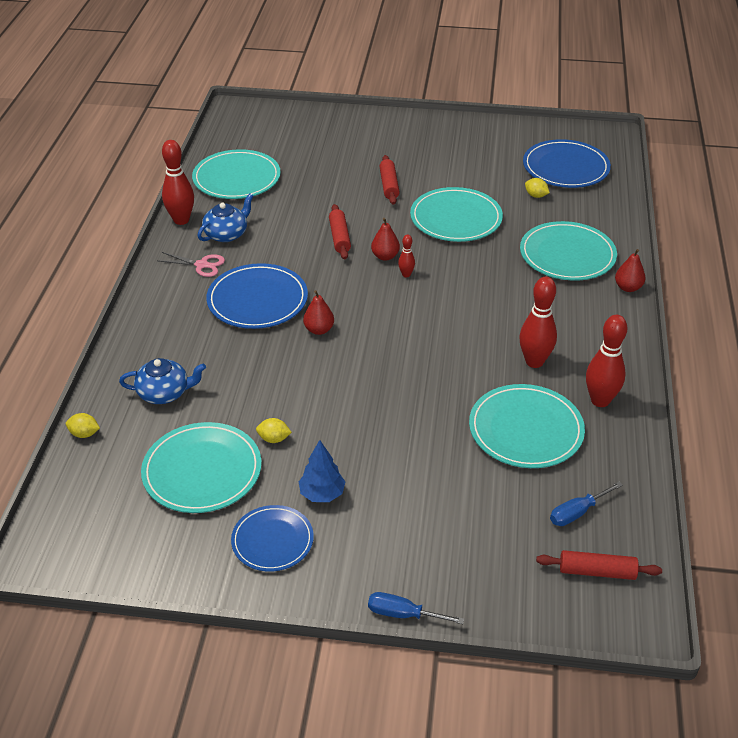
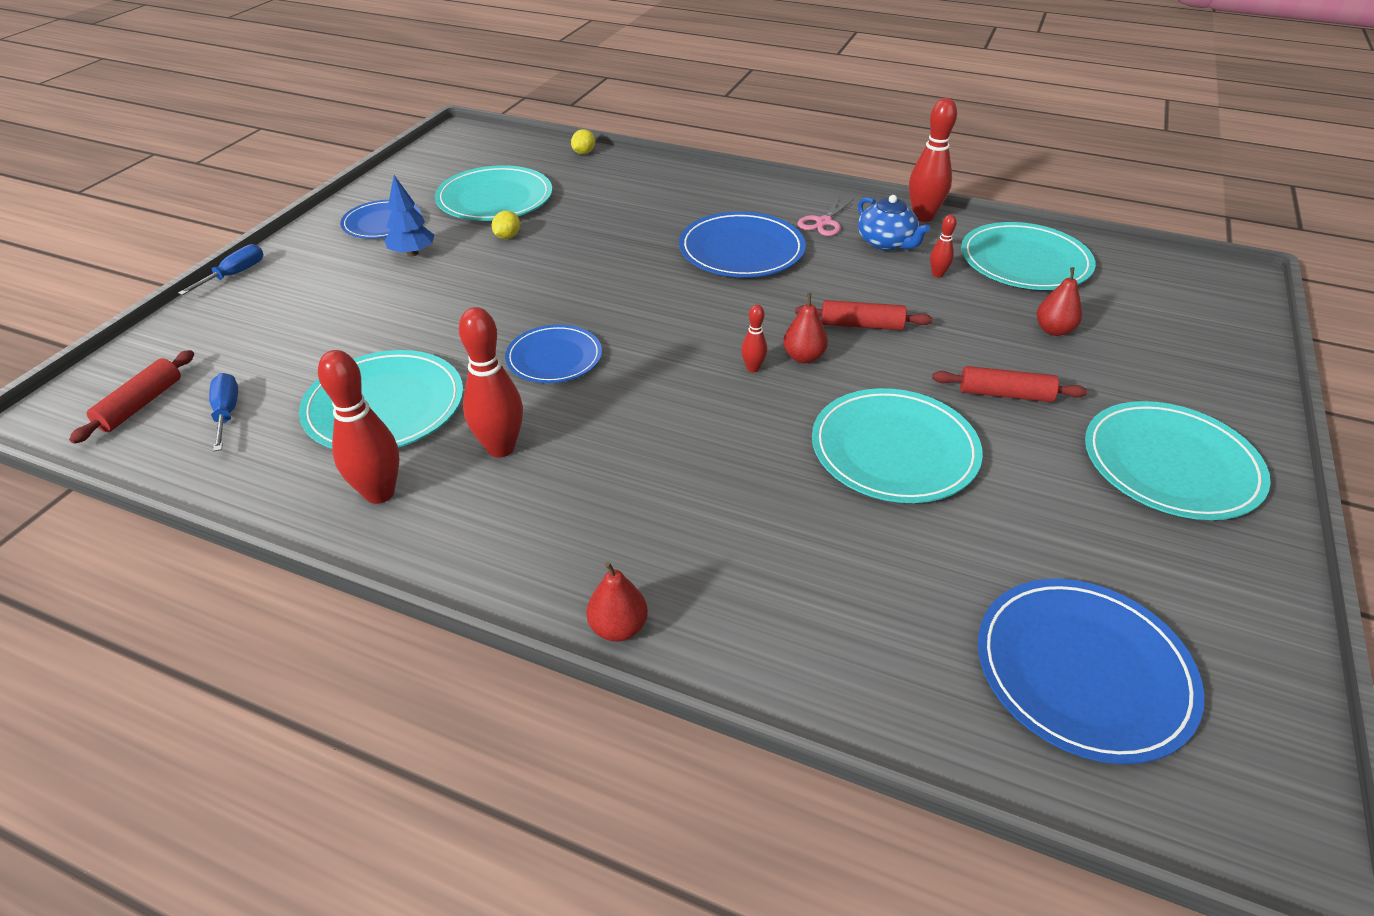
camera: 105 degrees right, 0 degrees up
blue teapot [119,358,206,404] -> none
red pear [303,290,334,335] -> red pear moved to [1037,267,1082,336]
turquoise plate [520,221,617,281] -> turquoise plate moved to [1085,401,1271,520]
yellow lemon [525,178,550,198] -> none
none -> blue plate [505,325,602,383]
none -> red bowling pin [930,215,957,278]

